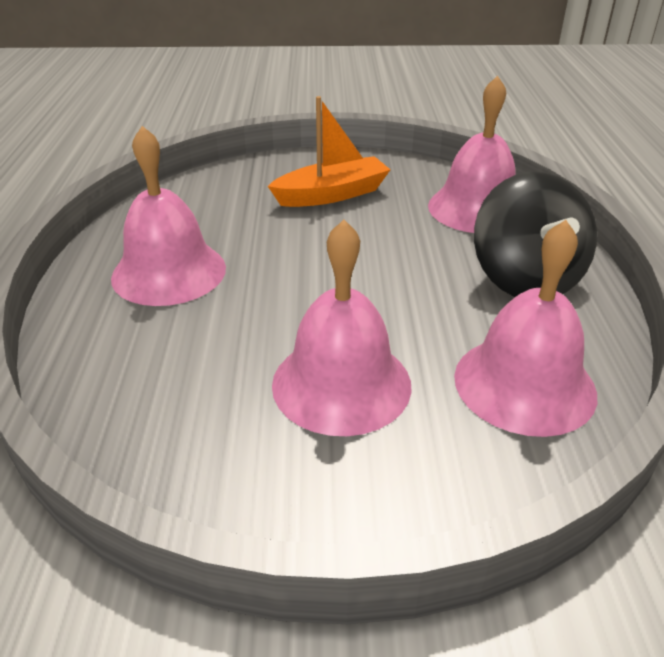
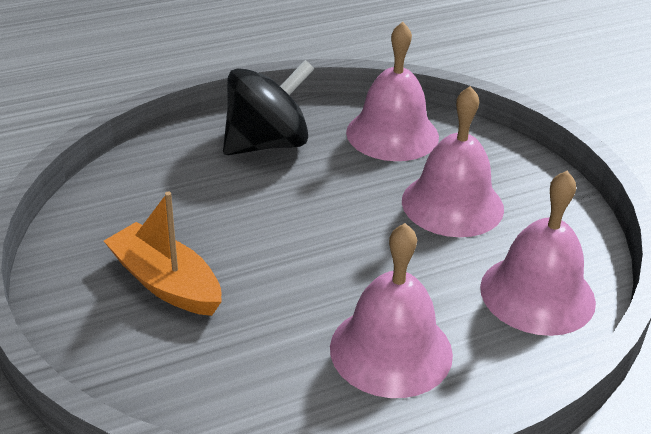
camera: 115 degrees left, 0 degrees up
pink bell [428,76,516,233] -> pink bell moved to [480,171,596,336]

